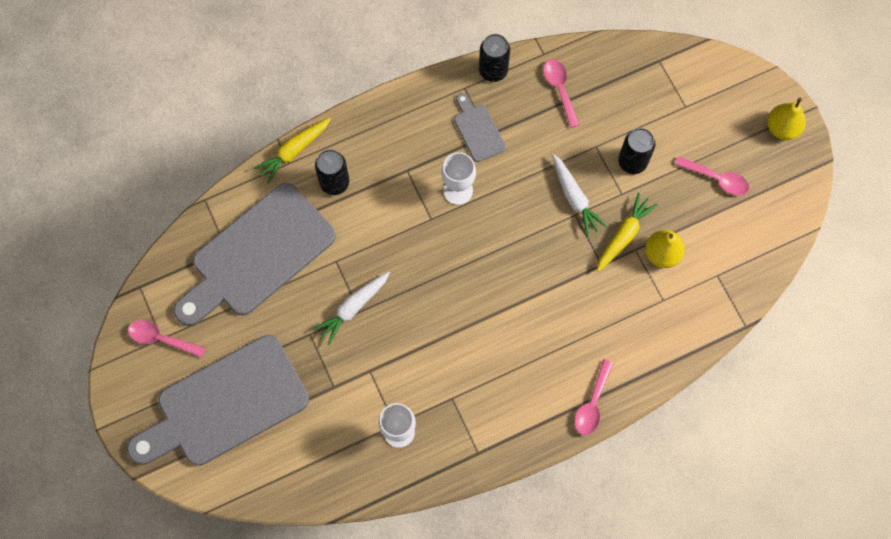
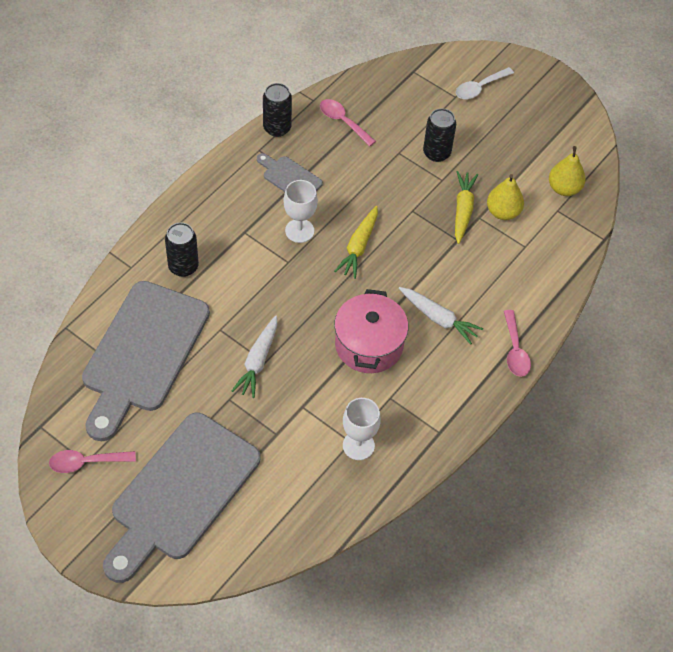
camera: 30 degrees left, 15 degrees down
yellow carrot [254,118,331,183] -> yellow carrot moved to [334,206,378,279]
white carrot [552,154,607,237] -> white carrot moved to [399,287,483,345]
pink spoon [675,156,749,196] -> none
yellow pear [767,97,806,140] -> yellow pear moved to [549,146,586,196]
none -> pink pot [334,289,408,373]
none -> white spoon [456,67,514,99]

